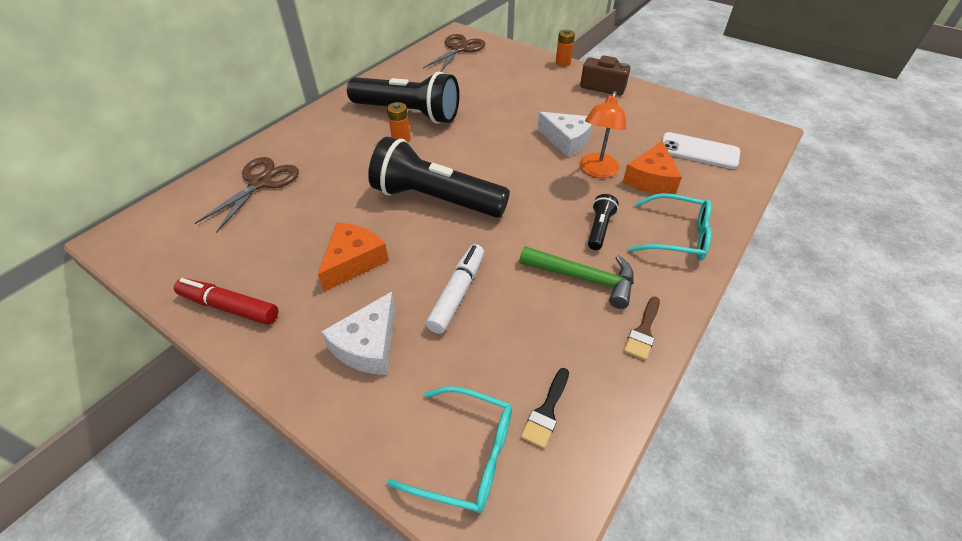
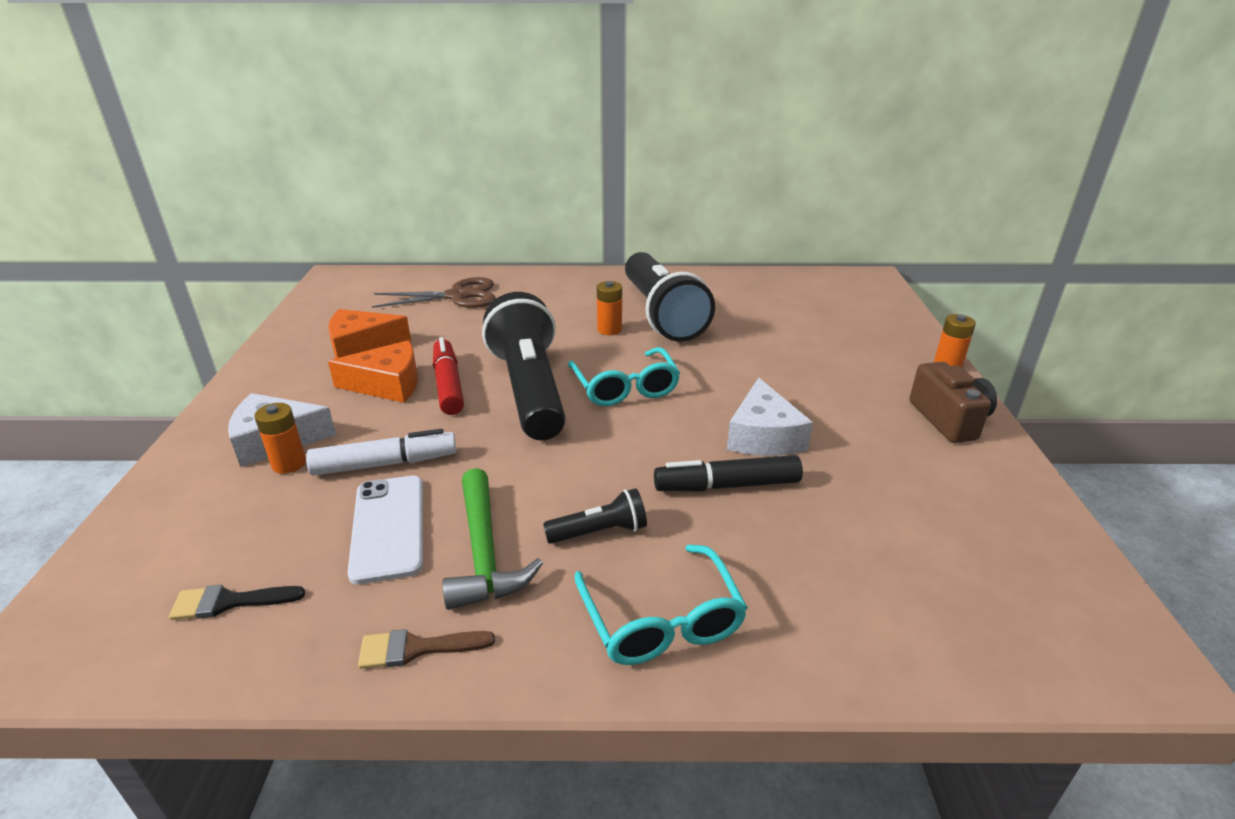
camera: 55 degrees right, 15 degrees down
red marker [174,278,278,325] -> red marker moved to [433,337,464,415]
turquoise glasses [386,386,512,513] -> turquoise glasses moved to [568,347,680,406]
brown scissors [423,34,485,72] -> none
orange lamp [580,91,626,178] -> black marker [654,455,803,491]
orange cheese [623,141,682,194] -> orange cheese moved to [328,309,411,359]
white phone [662,132,740,169] -> white phone moved to [347,476,423,584]
none -> orange battery [254,403,306,474]

